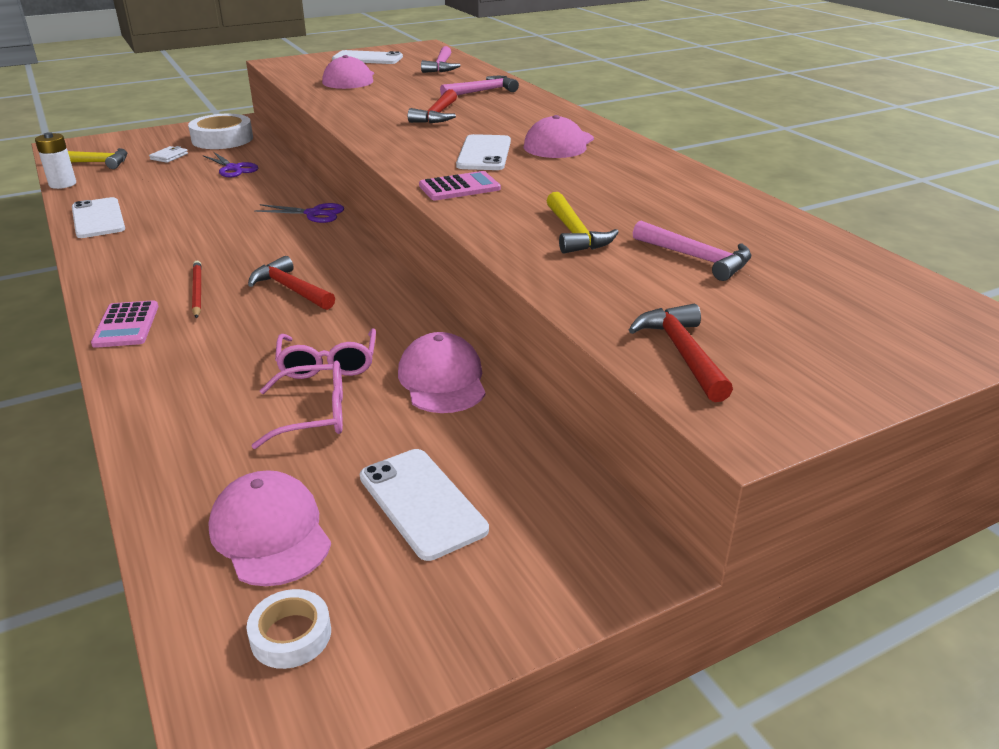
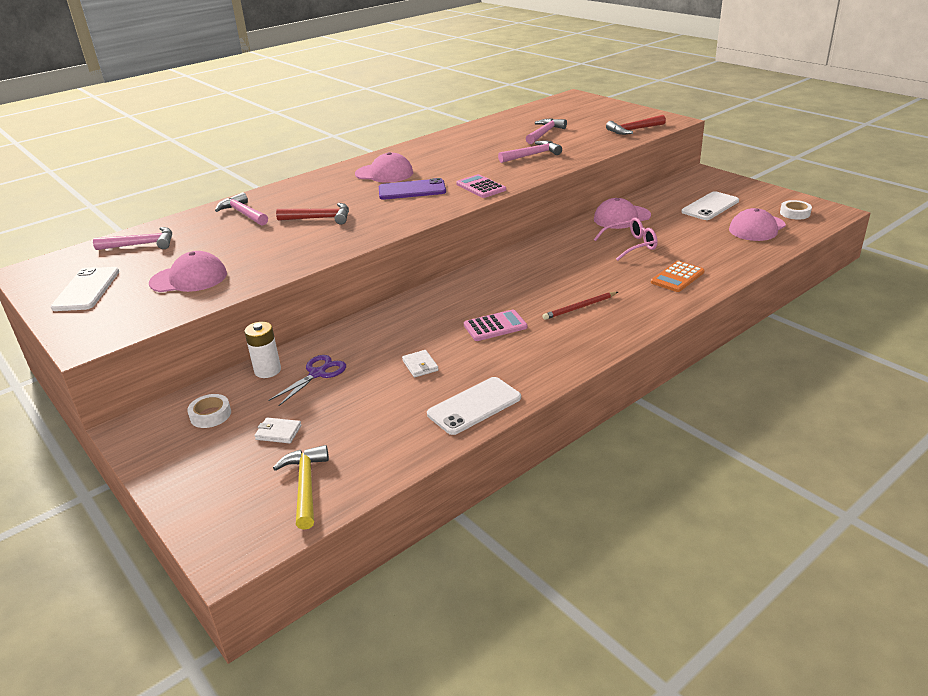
camera: 100 degrees left, 0 degrees up
white battery [35,132,76,189] -> white battery moved to [244,322,281,378]
pink calculator [91,300,158,348] -> pink calculator moved to [464,309,528,341]
white tape [188,114,253,149] -> white tape [187,394,231,428], size x0.53
red hammer [248,256,335,310] -> none
pink glasses [252,361,343,449] -> none
purple scissors [254,203,344,223] -> none
white phone [456,134,511,170] -> purple phone [379,178,446,200]
yellow hammer [547,192,619,253] -> pink hammer [498,140,562,163]
none -> white wallet [402,350,438,378]
none -> orange calculator [651,261,705,292]

